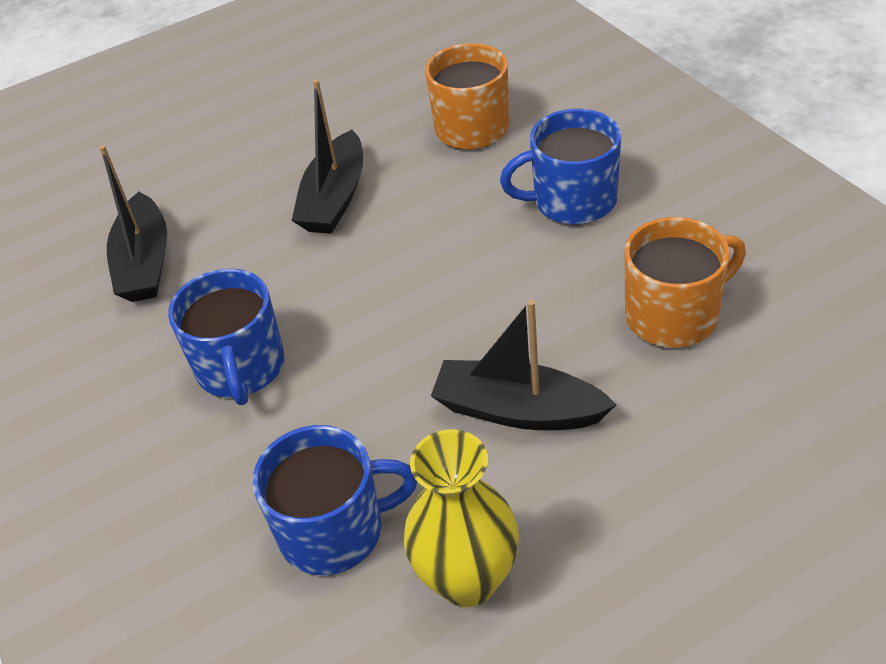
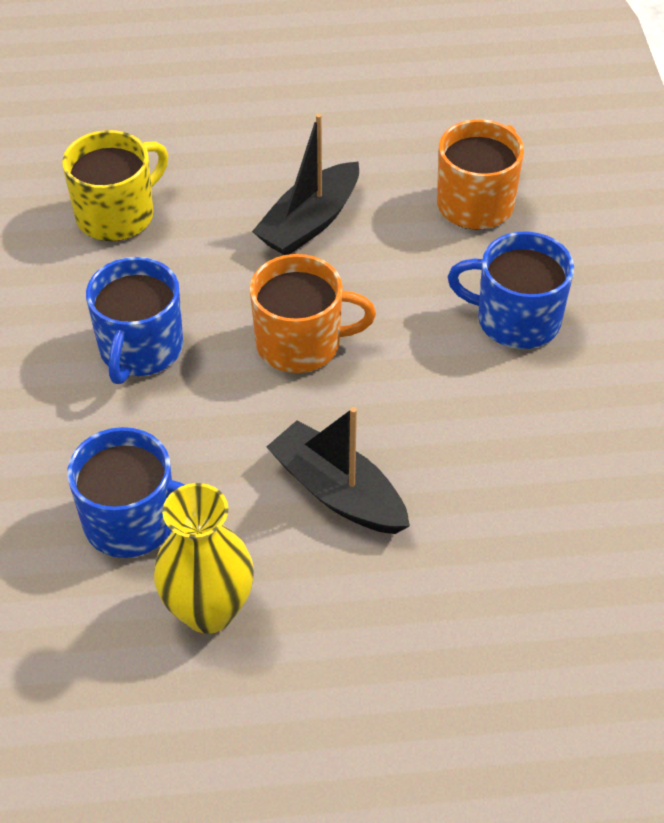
camera: 20 degrees right, 5 degrees up
black boat [99,145,167,302] -> yellow mug [62,130,168,241]
orange mug [624,217,746,348] -> orange mug moved to [250,254,376,373]

